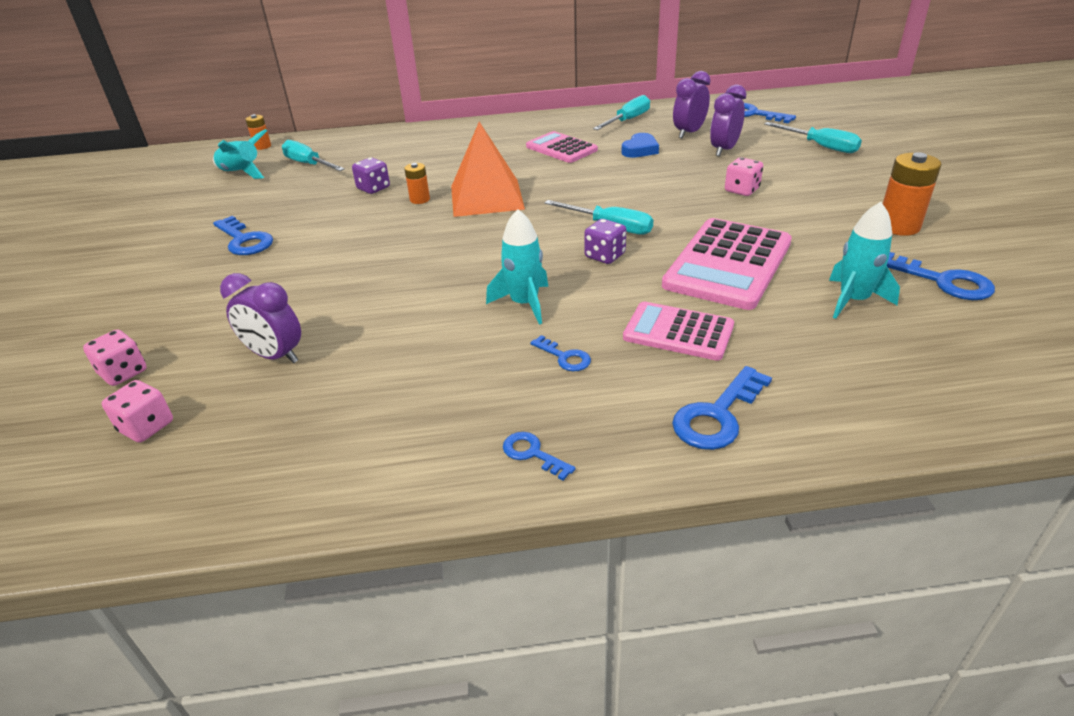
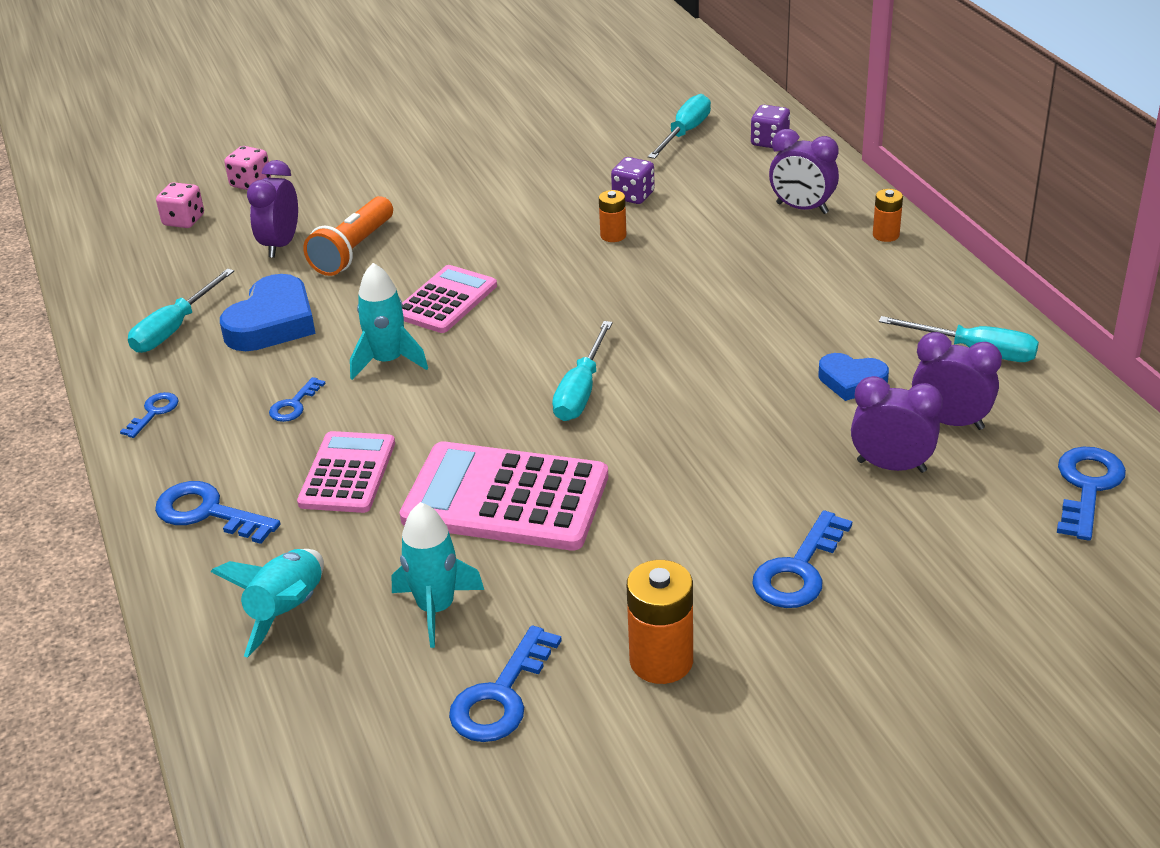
camera: 75 degrees right, 0 degrees up
turquoise rocket [213,129,267,179] -> turquoise rocket moved to [210,549,324,658]
blue key [213,216,273,255] -> blue key moved to [752,510,852,608]
orange battery [245,114,271,150] -> orange battery moved to [873,189,903,242]
orange pyramid [451,122,525,217] -> none
pink calculator [526,131,598,163] -> pink calculator moved to [402,265,497,333]
purple dice [584,219,626,264] -> purple dice moved to [751,105,790,148]
pink dice [725,157,763,196] -> none
turquoise screwdriver [764,122,862,153] -> turquoise screwdriver moved to [128,268,234,353]
none -> blue heart [220,274,316,351]
none -> orange flashlight [303,196,393,276]
none -> purple clock [769,129,839,214]

